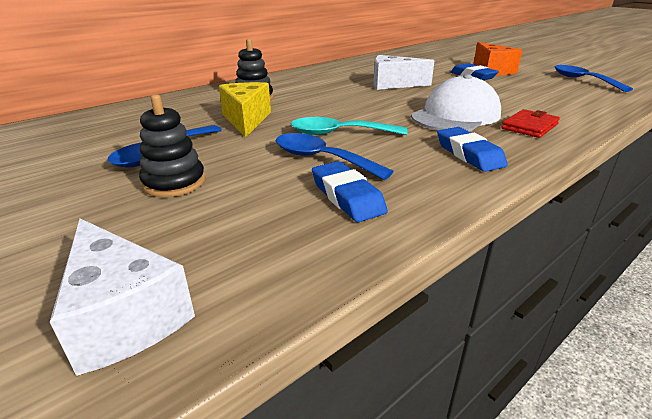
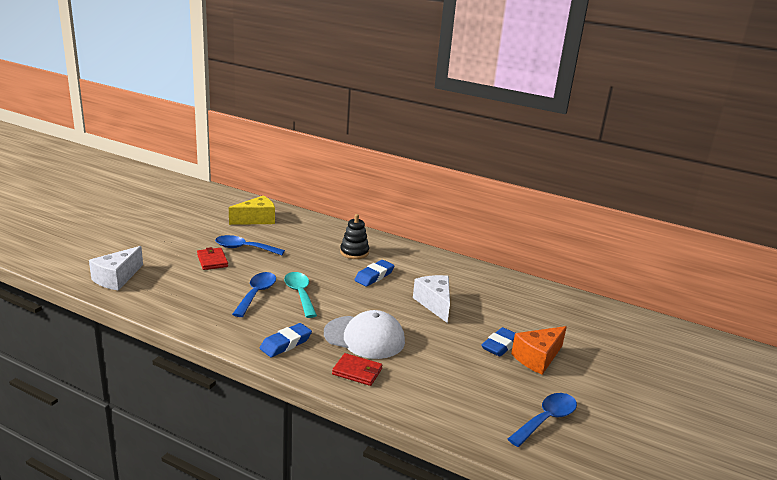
camera: 65 degrees right, 5 degrees down
black stacking toy [139,94,205,197] -> red wallet [197,247,228,270]
yellow cheese [219,82,271,138] -> yellow cheese moved to [229,196,275,225]
blue eraser [312,161,388,222] -> blue eraser moved to [354,260,394,286]

